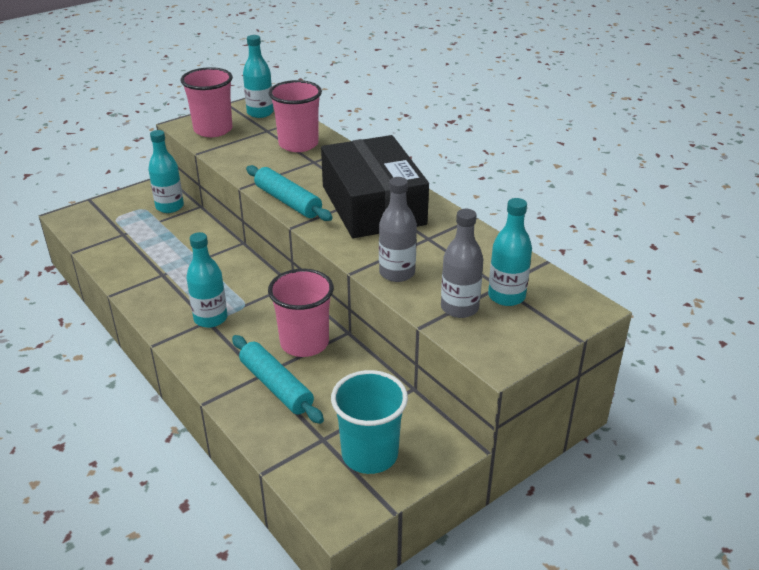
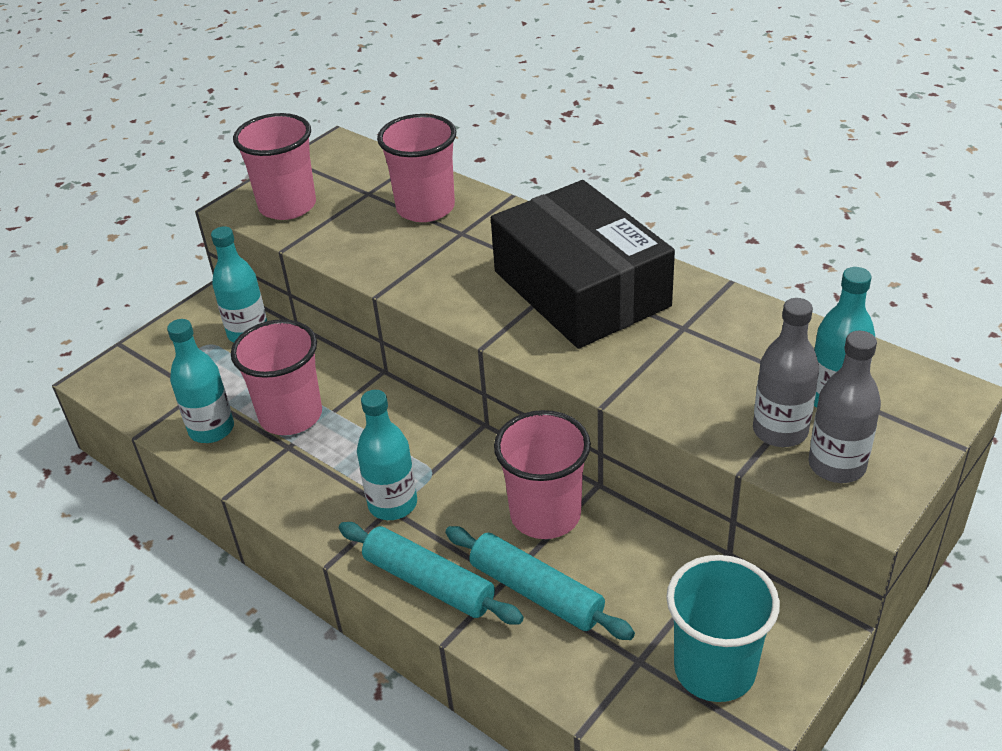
camera: 10 degrees left, 5 degrees up
turquoise bottle [243,35,274,118] -> turquoise bottle moved to [167,319,234,443]
turquoise rolling pin [246,165,333,221] -> turquoise rolling pin moved to [339,522,524,625]
grey bottle [379,177,417,282] -> grey bottle moved to [809,331,881,483]
none -> pink cup [231,319,322,435]

